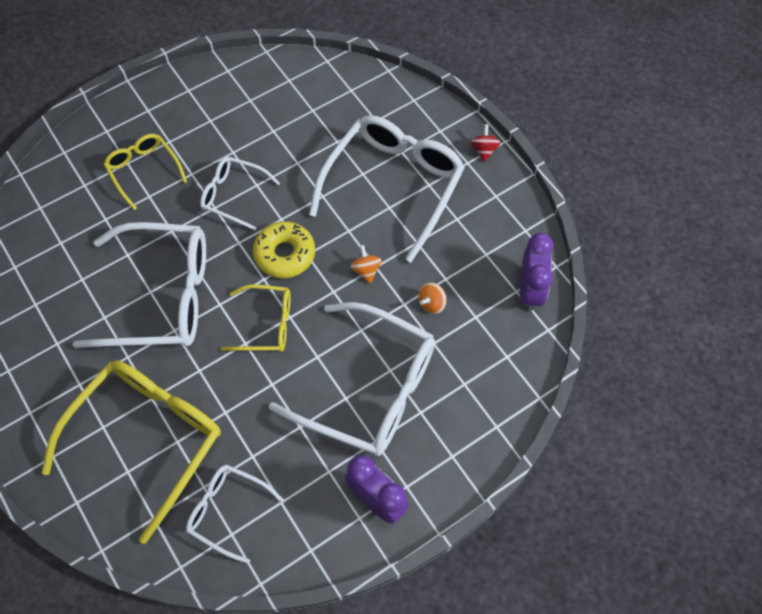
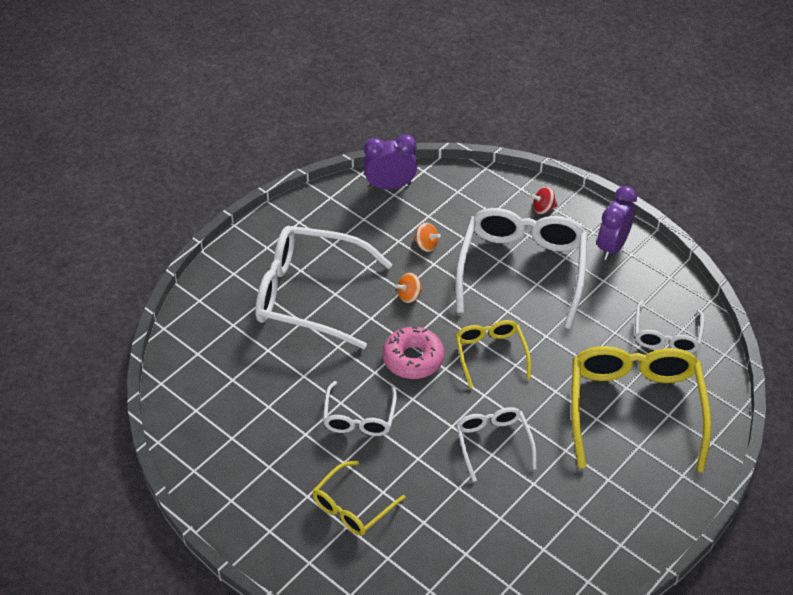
camera: 105 degrees left, 15 degrees down
yellow glasses [41,360,221,544] -> yellow glasses turned 75 degrees clockwise [571,346,712,473]
white glasses [73,222,206,348] -> white glasses [456,407,537,482], size x0.53
yellow donut [253,221,315,278] -> pink donut [383,327,444,379]
red spinning top [471,124,500,162] -> red spinning top moved to [530,187,557,214]

